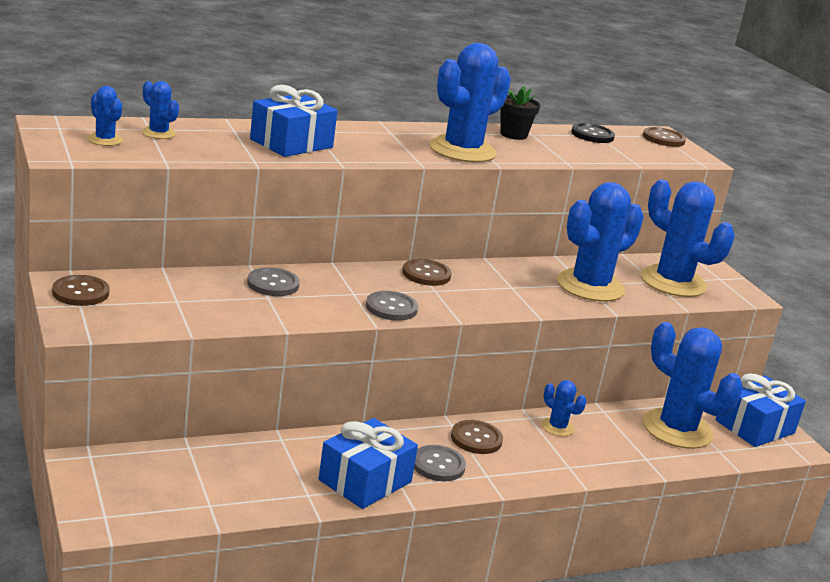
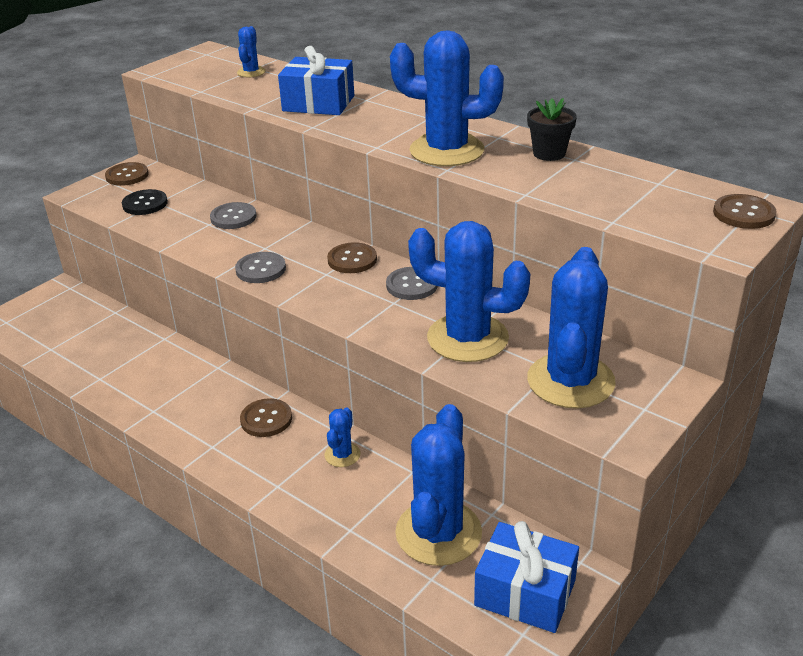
camera: 65 degrees right, 10 degrees up
blue cactus [87,86,123,146] -> none
blue gift [319,418,418,509] -> none
grey button [414,445,466,481] -> grey button moved to [386,267,438,300]
black button [571,123,615,143] -> black button moved to [122,189,168,215]

